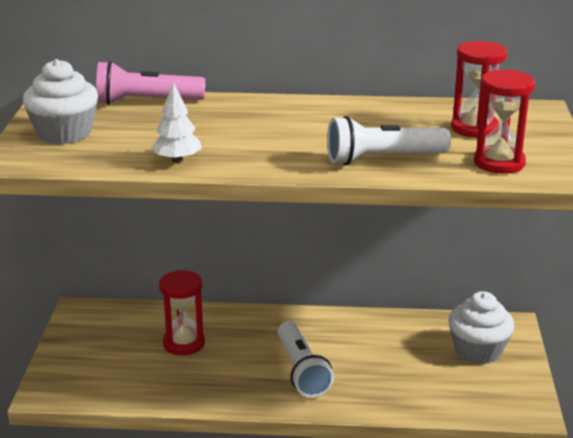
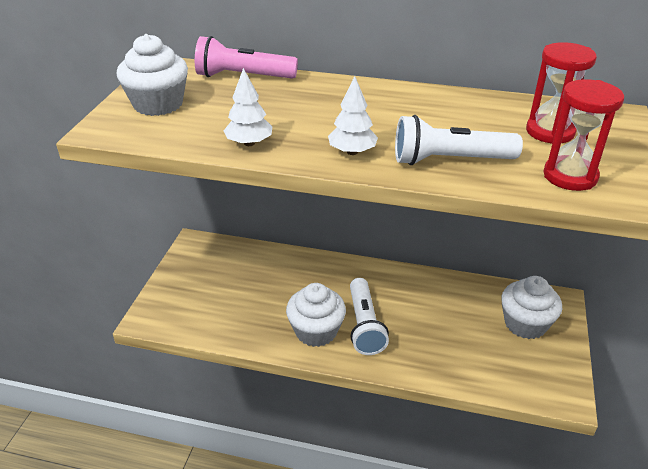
camera: 10 degrees right, 10 degrees up
red hourglass [159,270,205,355] -> none
none -> white cupcake [286,283,346,347]
none -> white tree [328,76,378,155]

